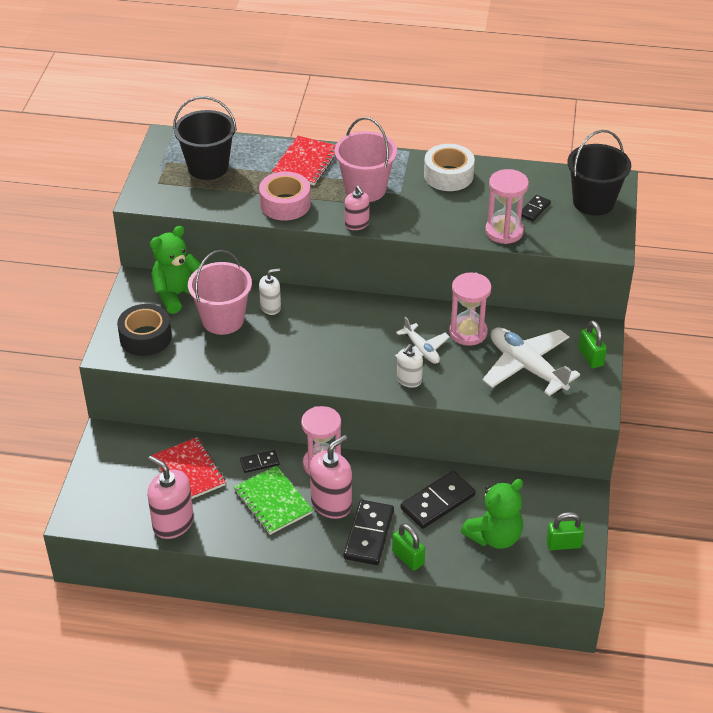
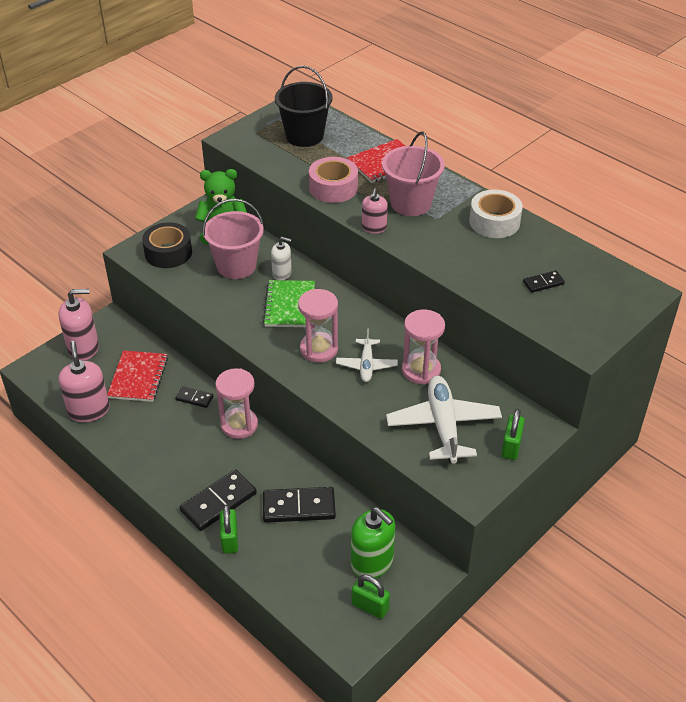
camera: 35 degrees right, 0 degrees up
green notebook [234,466,313,535] -> green notebook moved to [263,280,315,327]
pink soap dispenser [310,435,352,519] -> pink soap dispenser moved to [58,289,99,361]
white soap dispenser [397,344,423,388] -> none
green teddy bear [461,479,523,549] -> none
pink hourglass [485,169,529,244] -> pink hourglass moved to [298,289,338,363]
black bucket [567,130,631,216] -> none
none -> green soap dispenser [351,507,395,578]

